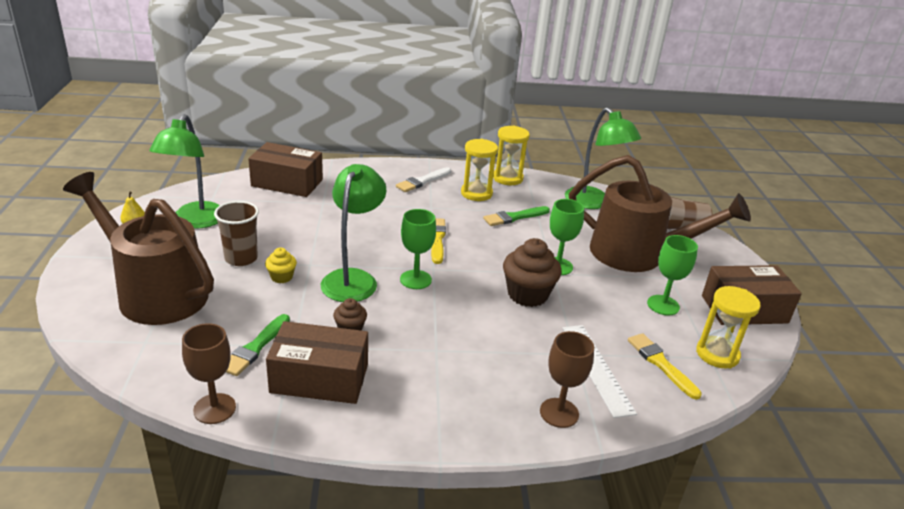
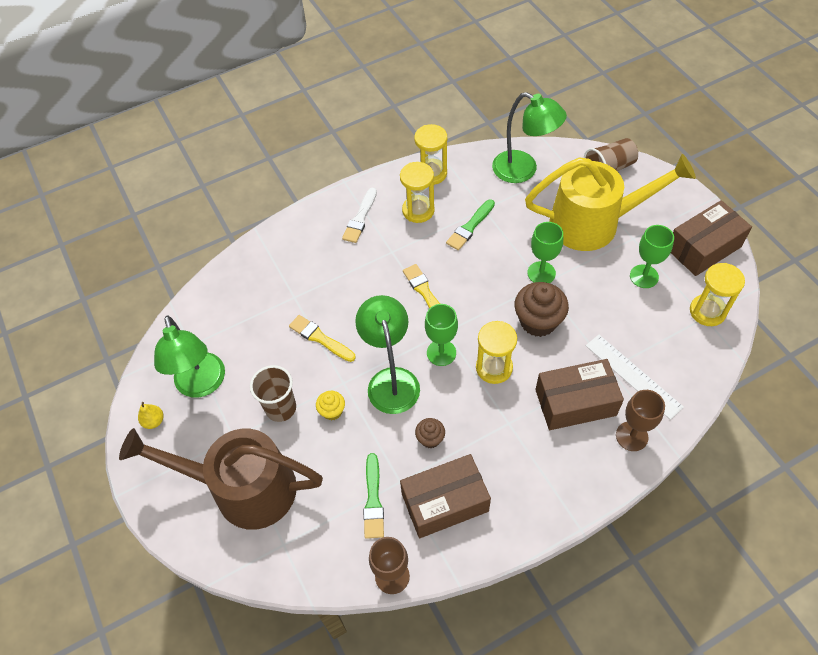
camera: 20 degrees left, 25 degrees up
brown box [248,142,323,197] -> brown box moved to [535,359,624,430]
brown watering can [569,155,751,272] -> yellow watering can [525,154,696,251]
yellow brush [628,333,702,400] -> yellow brush moved to [289,315,356,362]
none -> yellow hourglass [476,321,517,384]

